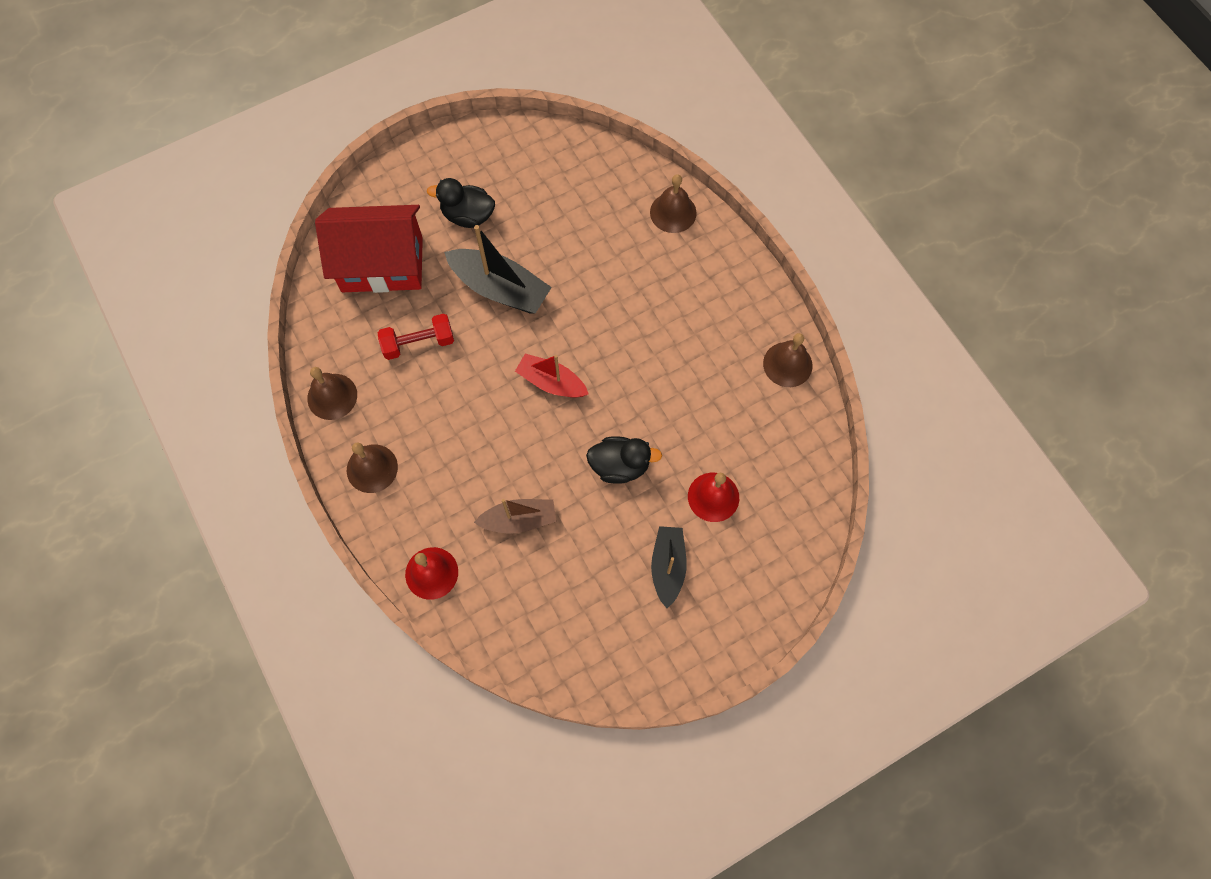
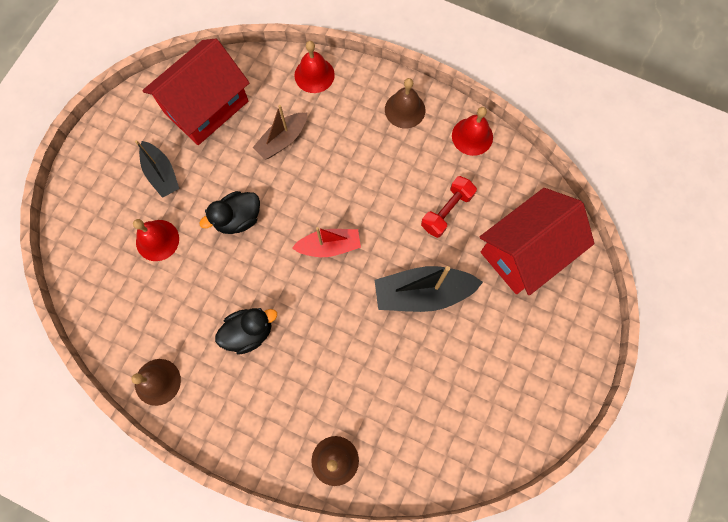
camera: 145 degrees right, 5 degrees up
brown bell [307,367,357,420] -> red bell [452,107,493,156]
black duck [427,178,495,228] -> black duck moved to [215,308,277,355]
none -> red house [142,39,249,145]

